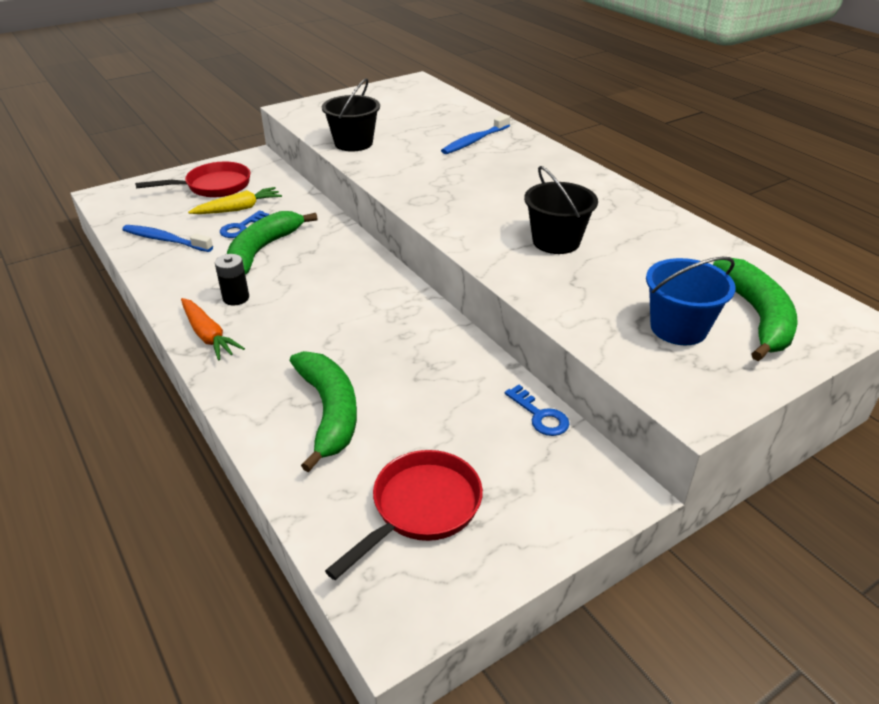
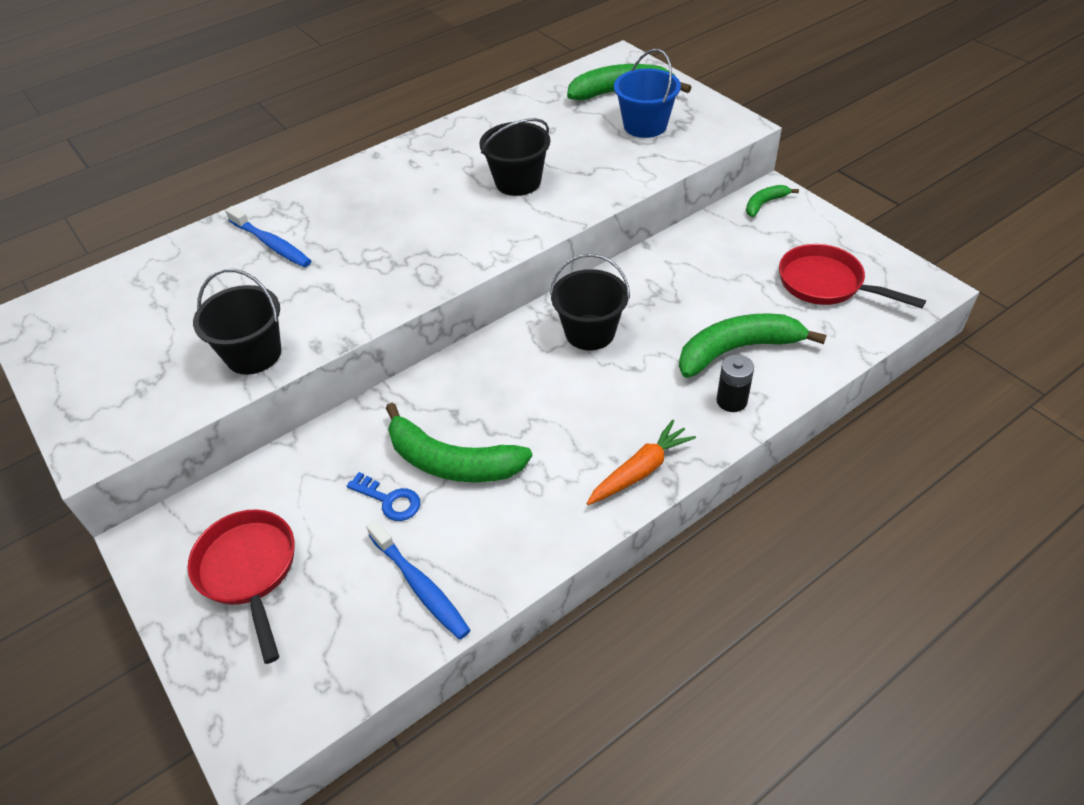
camera: 90 degrees left, 10 degrees up
blue toothbrush [122,225,213,252] -> blue toothbrush turned 60 degrees counterclockwise [366,520,470,639]
yellow carrot [188,187,282,214] -> none
black battery [215,254,249,305] -> black battery moved to [716,354,754,412]
blue key [505,385,569,436] -> none
none -> black bucket [550,254,630,350]
none -> green banana [746,185,799,217]

